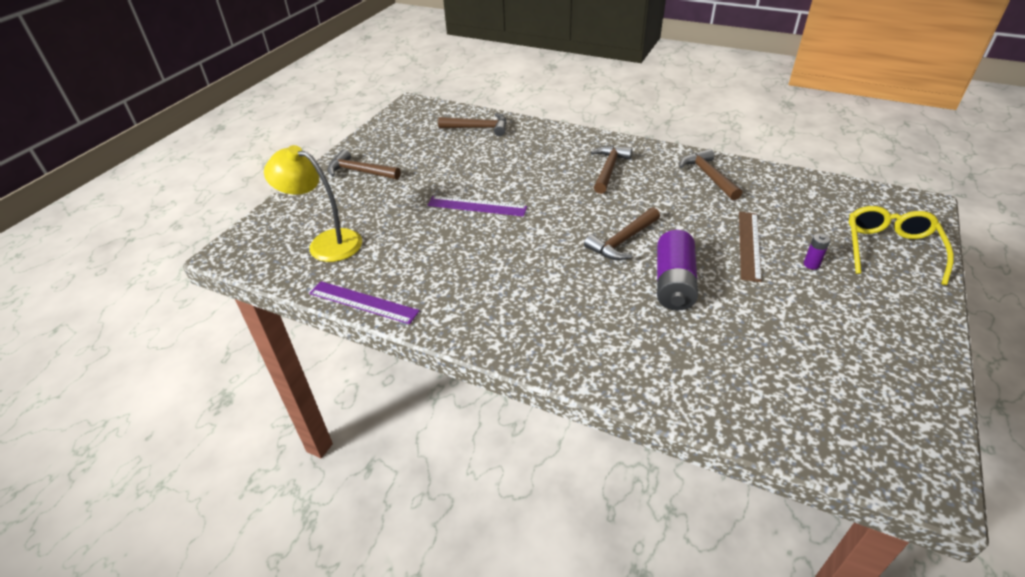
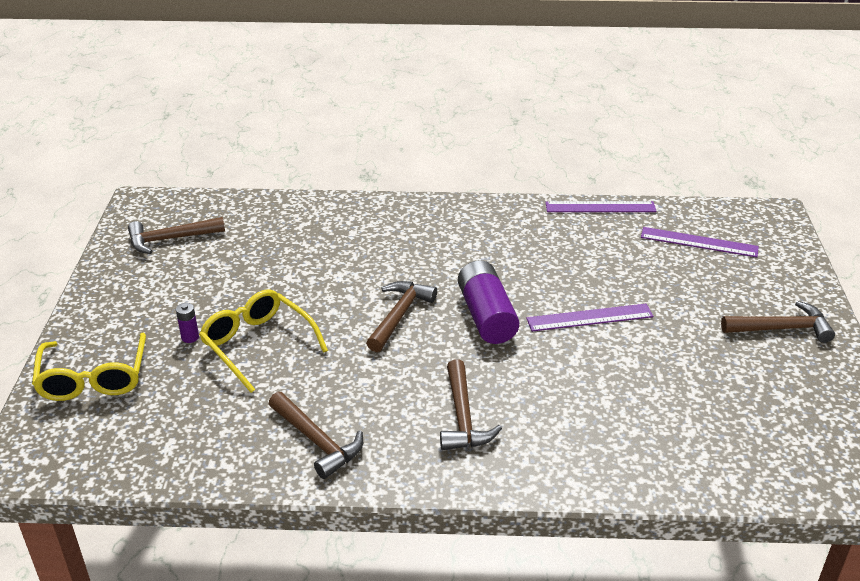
camera: 155 degrees right, 5 degrees down
yellow lamp [264,145,362,262] -> purple ruler [641,227,759,257]
brown hammer [438,113,507,136] -> brown hammer moved to [128,217,225,254]
purple battery [657,230,698,311] -> purple battery moved to [458,260,519,344]
brown ruler [739,212,762,282] -> yellow glasses [199,289,328,393]

